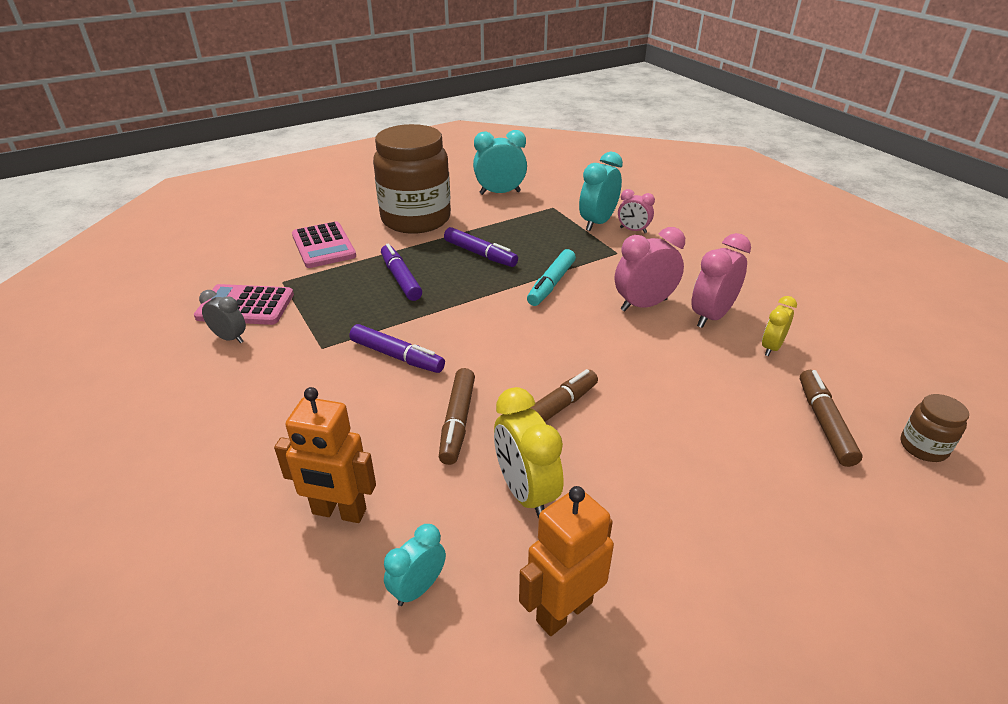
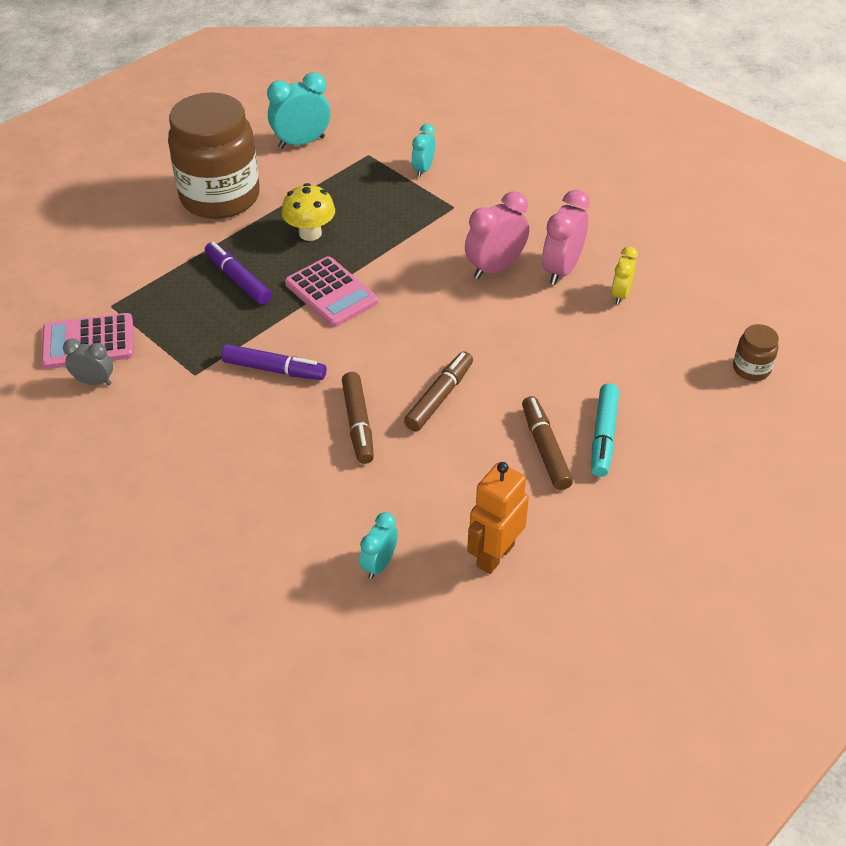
camera: 15 degrees left, 10 degrees up
orange robot [274,387,376,523] -> none
pink calculator [292,221,356,268] -> pink calculator moved to [285,256,378,327]
purple marker [444,227,518,267] -> yellow mushroom [282,183,335,241]
yellow clock [494,387,564,519] -> none
turquoise marker [527,249,576,306] -> turquoise marker moved to [591,384,619,477]
turquoise clock [579,151,623,231] -> turquoise clock [411,124,435,177], size x0.61
pink clock [618,189,655,233] -> none
brown marker [800,370,862,467] -> brown marker moved to [522,396,573,490]

